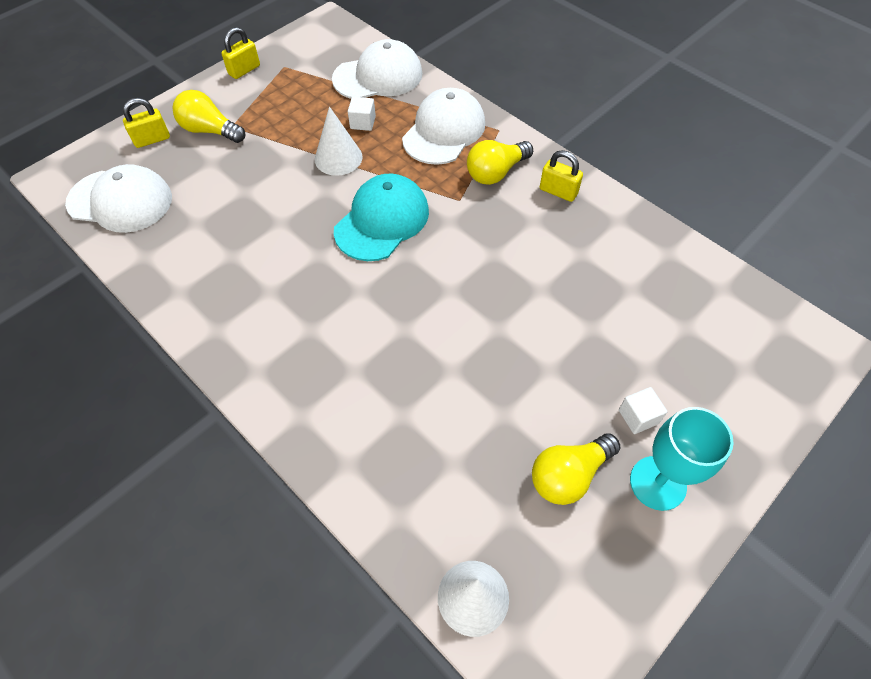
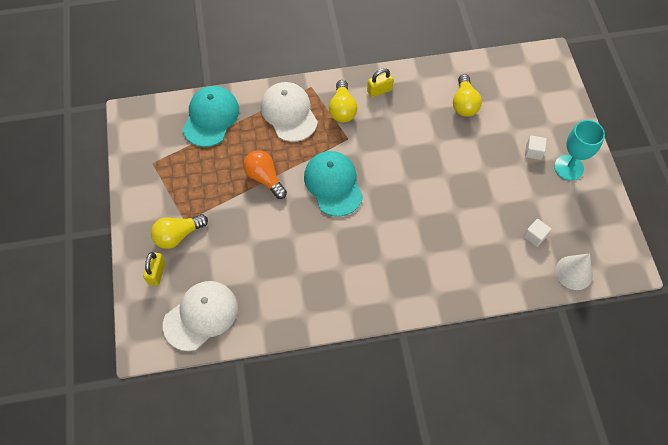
camera: 55 degrees left, 5 degrees up
yellow padlock [221,27,260,79] -> none
white cone [315,106,363,176] -> orange light bulb [244,150,287,199]
white cap [332,39,422,99] -> turquoise cap [182,86,239,147]
white cube [348,97,376,131] -> white cube moved to [524,219,551,247]
yellow light bulb [532,433,620,505] -> yellow light bulb moved to [453,74,482,117]

